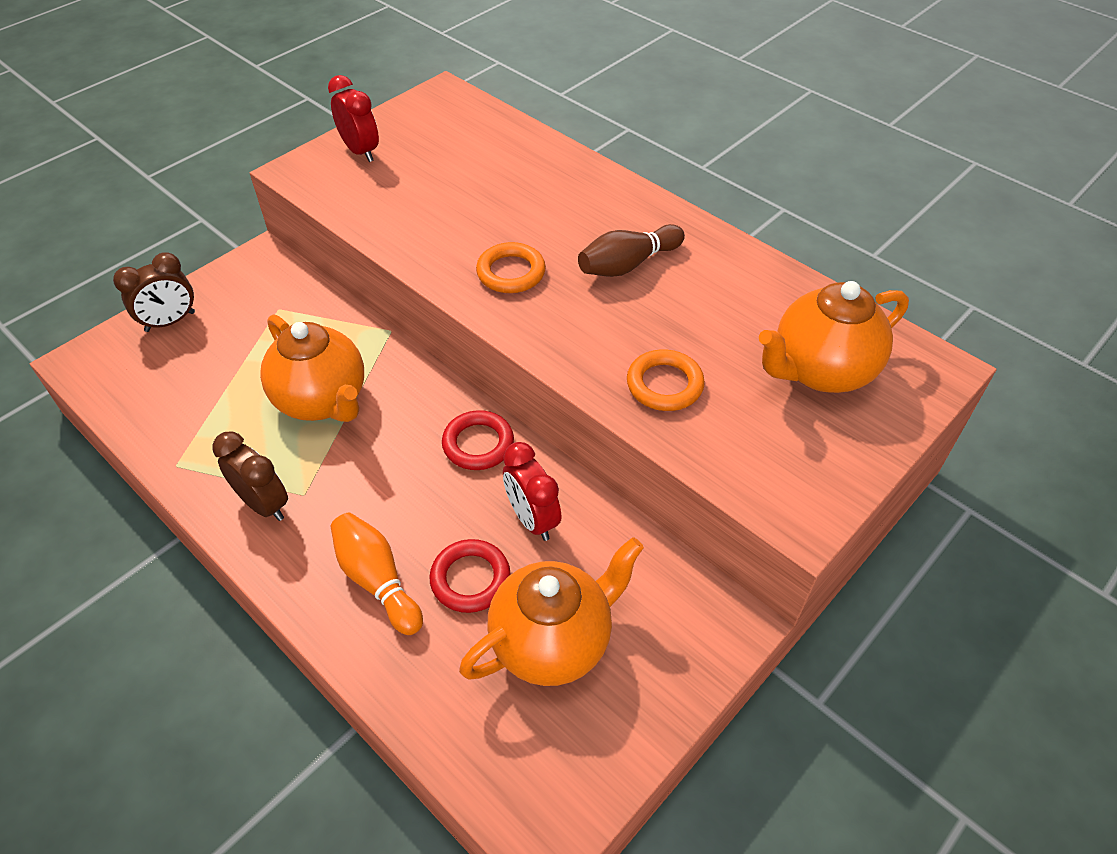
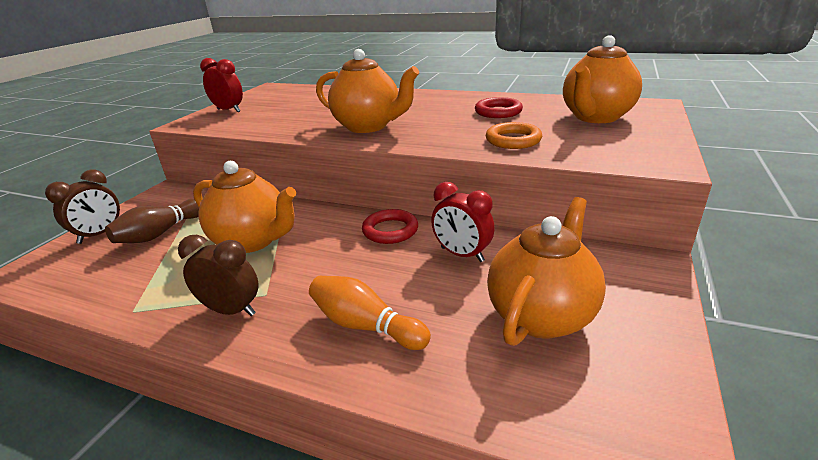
camera: 20 degrees left, 20 degrees down
red ring [429,539,511,613] -> red ring moved to [475,97,523,118]
orange ring [476,242,546,293] -> orange teapot [316,49,419,133]
brown bowling pin [578,224,685,277] -> brown bowling pin moved to [105,199,199,243]

